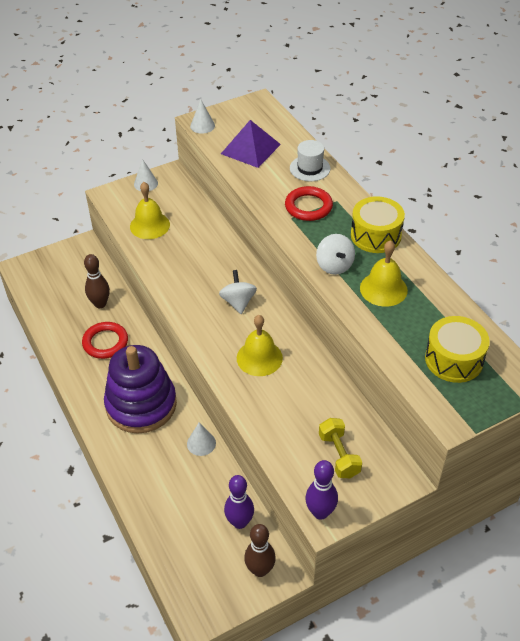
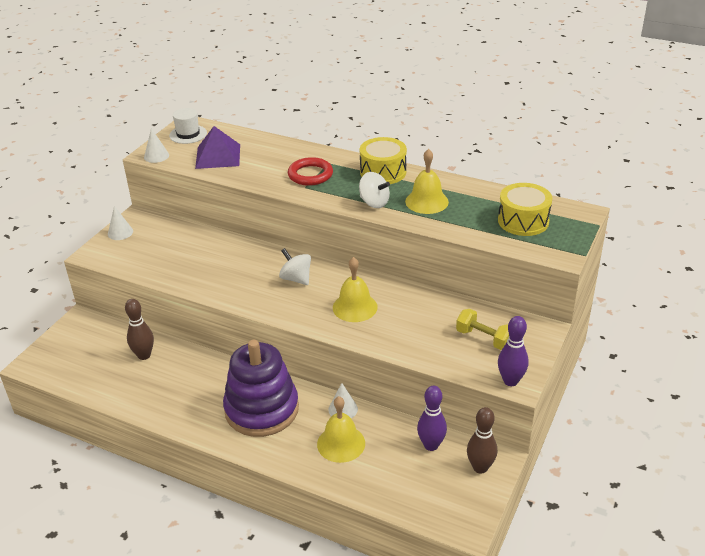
camera: 35 degrees left, 10 degrees down
red ring [82,322,128,359] -> none
yellow bell [130,182,170,239] -> yellow bell moved to [317,396,365,463]
white hat [290,140,331,181] -> white hat moved to [169,108,207,144]

